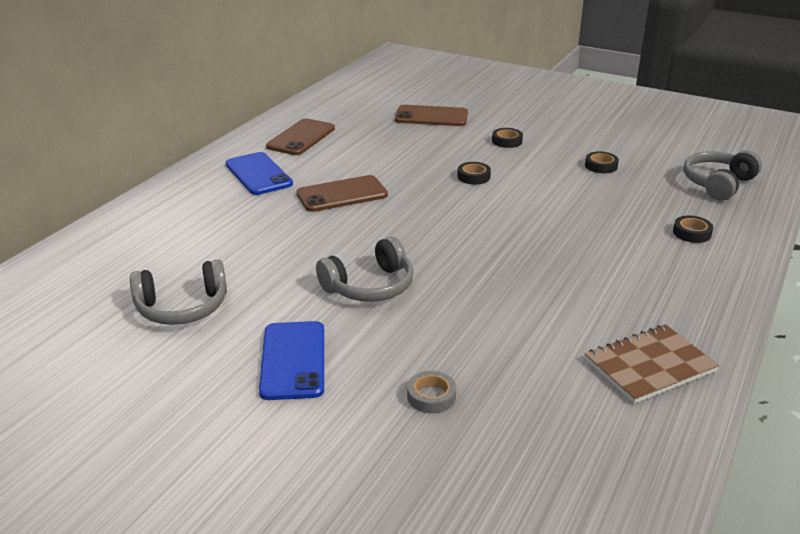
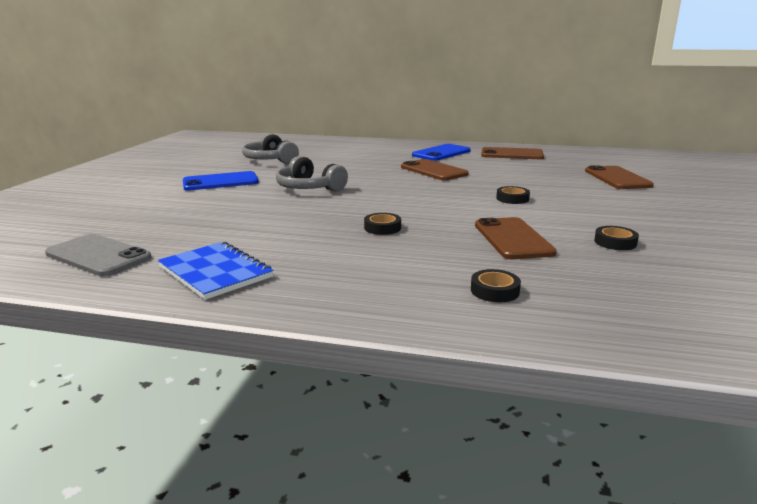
camera: 75 degrees right, 10 degrees down
grey tape [407,371,456,413] -> none
black tape [492,128,523,148] -> black tape moved to [364,213,401,235]
brown notebook [585,324,719,404] -> blue notebook [158,242,274,300]
grey headphones [683,150,762,201] -> none
none -> grey phone [45,234,151,276]
none -> brown phone [475,217,557,259]

